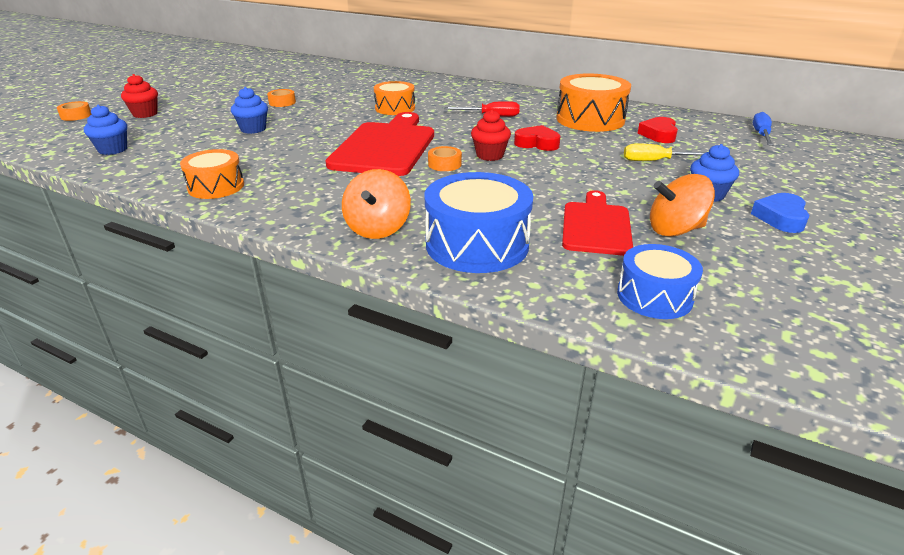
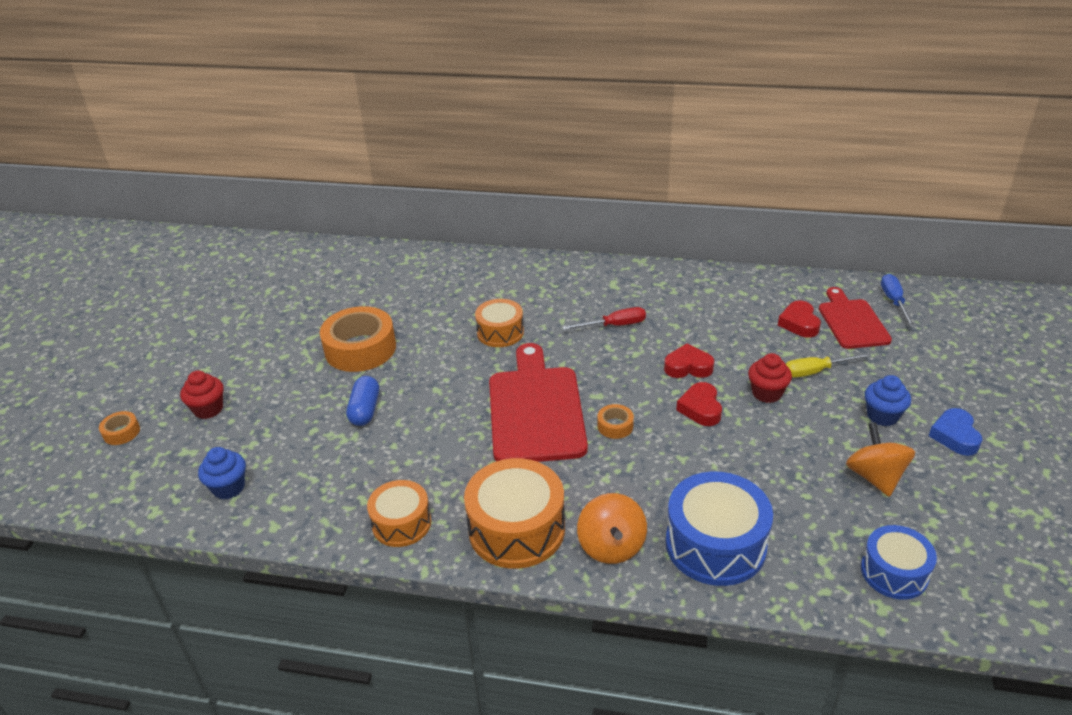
camera: 15 degrees left, 5 degrees up
blue cupcake [231,87,268,134] -> blue capsule [346,376,379,426]
orange tape [267,89,296,107] -> orange tape [320,306,396,372], size x2.23
red cupcake [471,110,511,161] -> red cupcake moved to [748,353,792,403]
orange drum [556,73,631,132] -> orange drum moved to [464,458,565,569]
red cutting board [562,190,633,256] -> red cutting board moved to [819,287,892,349]
orange spinning top [650,174,715,237] -> orange spinning top turned 105 degrees clockwise [846,422,915,497]
none -> red heart [676,382,722,426]

